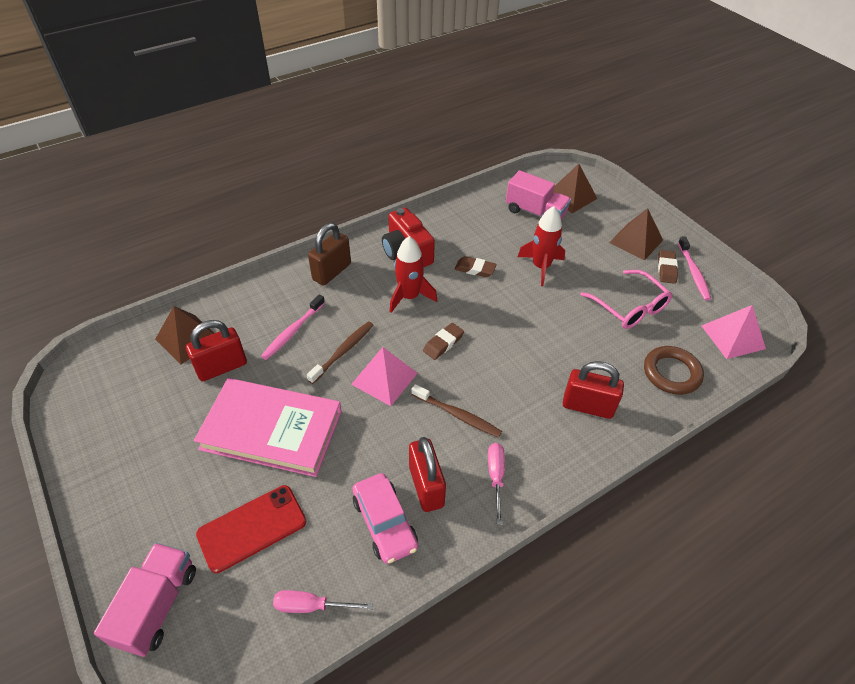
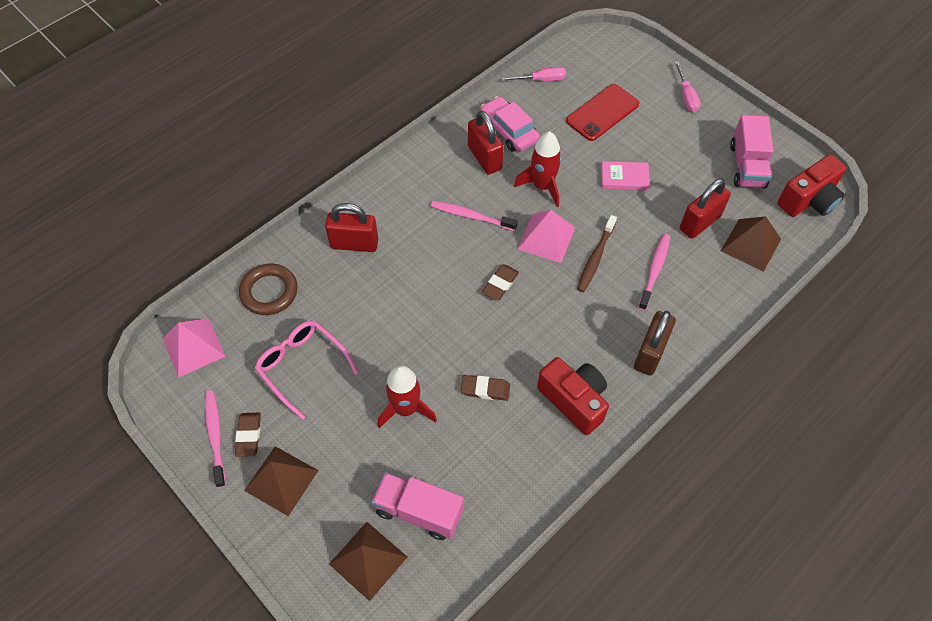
camera: 170 degrees right, 10 degrees up
pink truck [94,543,196,657] -> pink truck moved to [730,115,773,189]
pink book [194,378,342,477] -> pink book [601,161,650,190], size x0.45
red rocket [389,236,437,313] -> red rocket moved to [514,131,562,207]
brown toothbrush [412,384,502,438] -> pink toothbrush [431,201,518,231]
pink screwdriver [488,443,505,525] -> pink screwdriver moved to [675,61,700,112]
none -> red camera [777,154,847,217]

